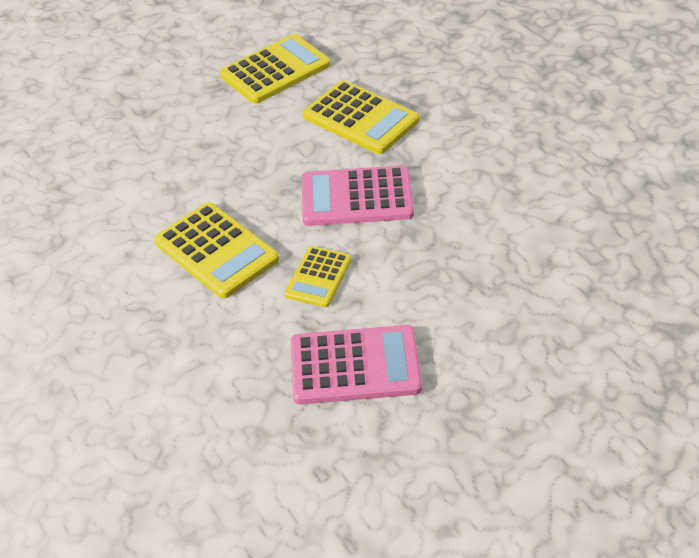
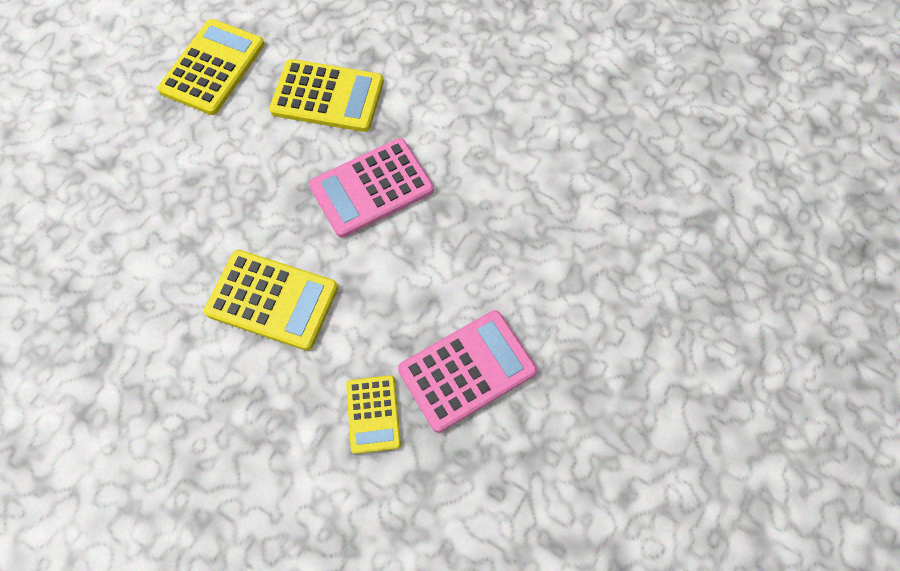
camera: 30 degrees left, 20 degrees up
yellow calculator [285,246,352,307] -> yellow calculator moved to [346,375,401,454]

